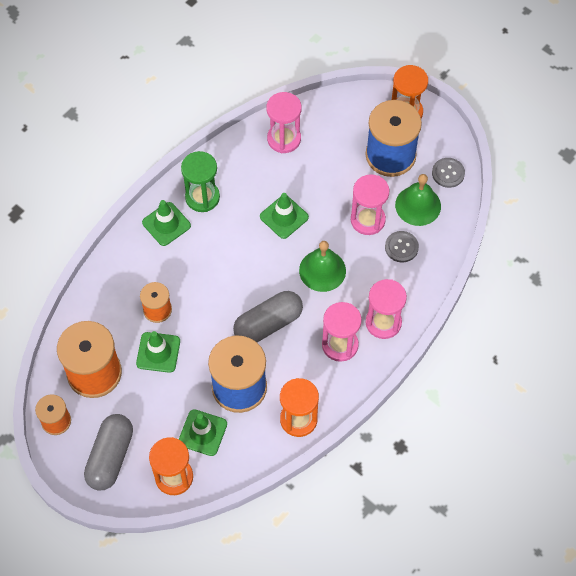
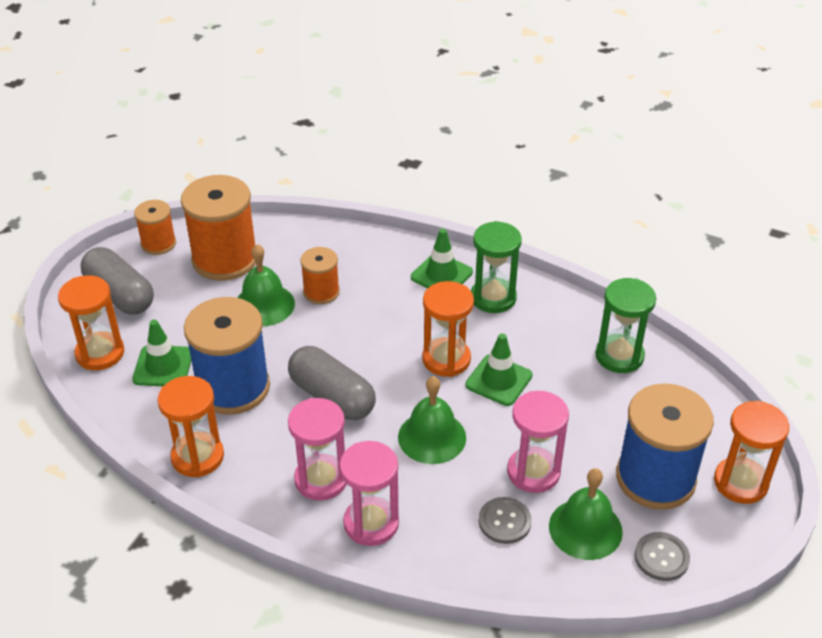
camera: 75 degrees right, 20 degrees down
grey capsule [84,414,133,491] -> grey capsule turned 45 degrees clockwise [80,247,154,315]
green traffic cone [136,331,180,373] -> green bell [237,244,295,326]
pink hourglass [266,92,302,153] -> green hourglass [595,278,656,373]
none -> orange hourglass [422,281,474,377]

